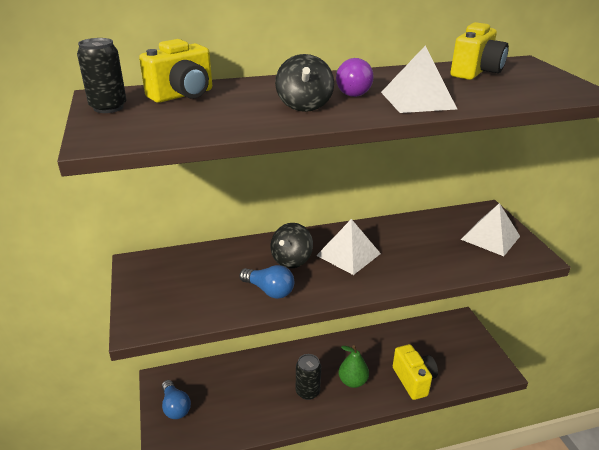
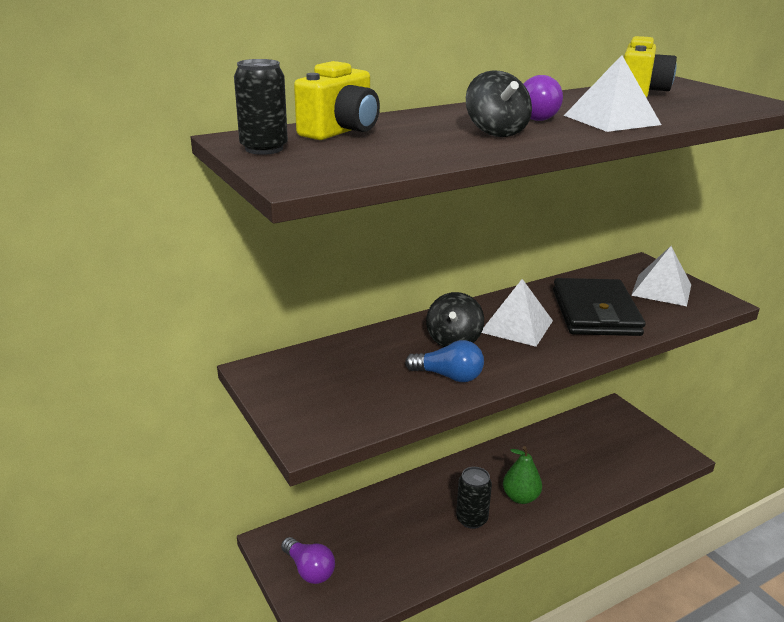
camera: 15 degrees left, 5 degrees down
blue light bulb [162,380,191,419] -> purple light bulb [281,537,335,584]
yellow camera [393,344,438,400] -> none
none -> black wallet [553,278,646,336]

